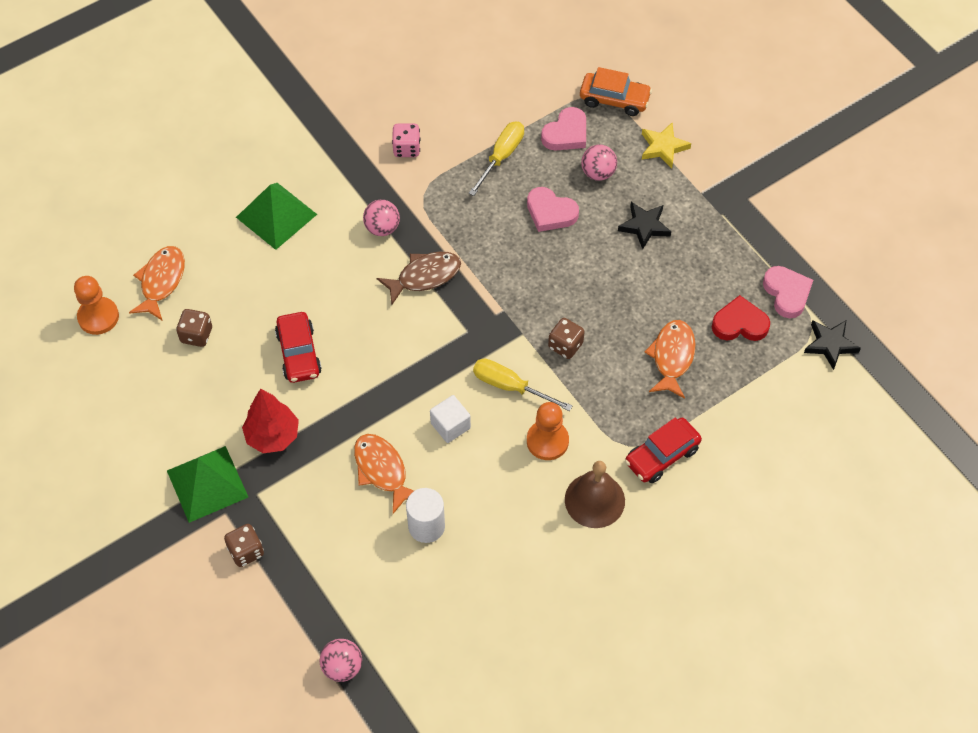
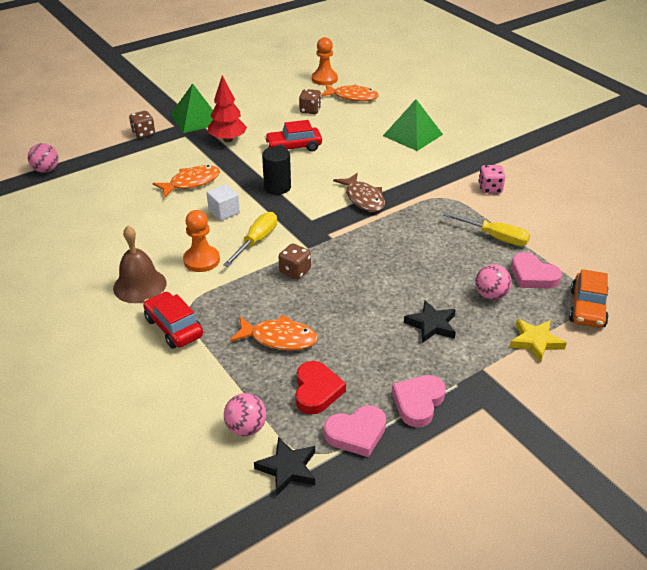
camera: 90 degrees right, 20 degrees down
pink ball [363,200,400,236] -> pink ball moved to [224,393,266,436]
white cylinder [406,488,445,543] -> none
pink heart [527,187,579,232] -> pink heart moved to [392,375,446,427]
none -> black cylinder [262,147,291,195]

